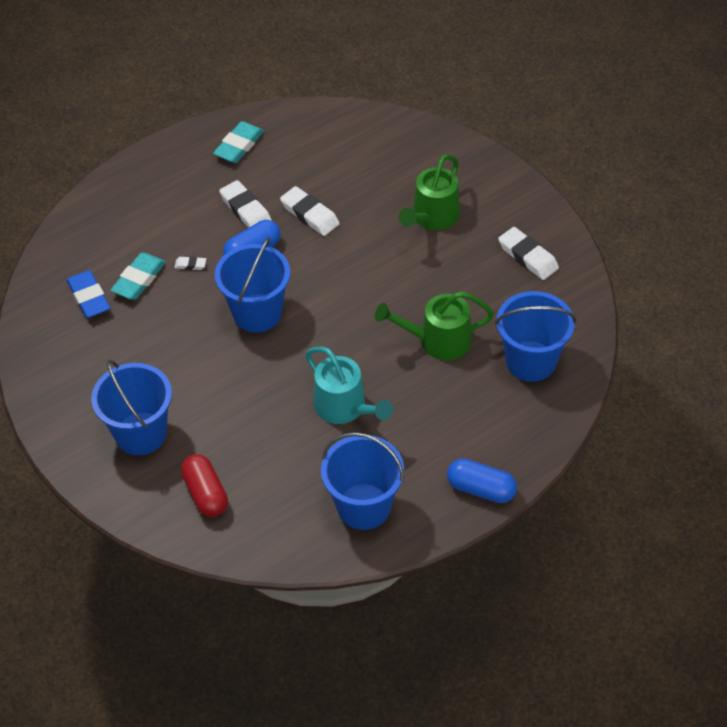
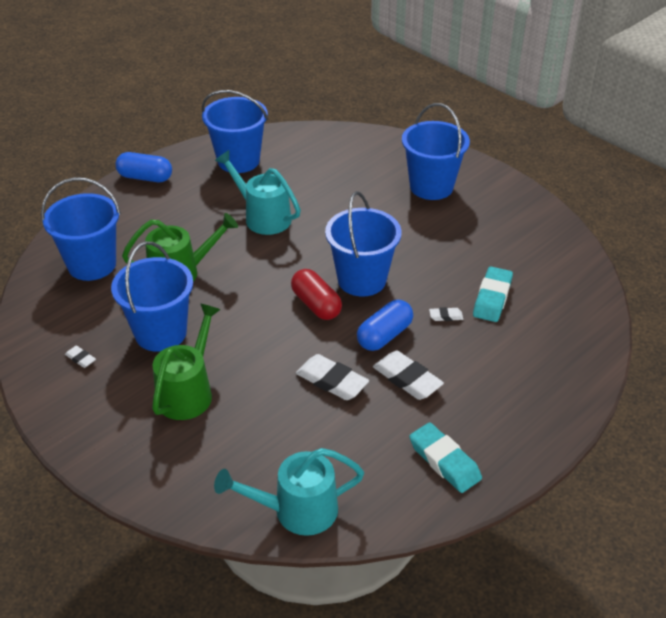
camera: 170 degrees right, 10 degrees down
blue eraser [67,270,110,318] -> none
red capsule [181,454,228,517] -> red capsule moved to [291,269,342,320]
turquoise eraser [213,121,264,163] -> turquoise eraser turned 60 degrees counterclockwise [409,422,482,493]
white eraser [498,227,559,280] -> white eraser [65,346,96,368], size x0.49
none -> blue bucket [111,241,193,352]
none -> turquoise watering can [214,448,364,536]

